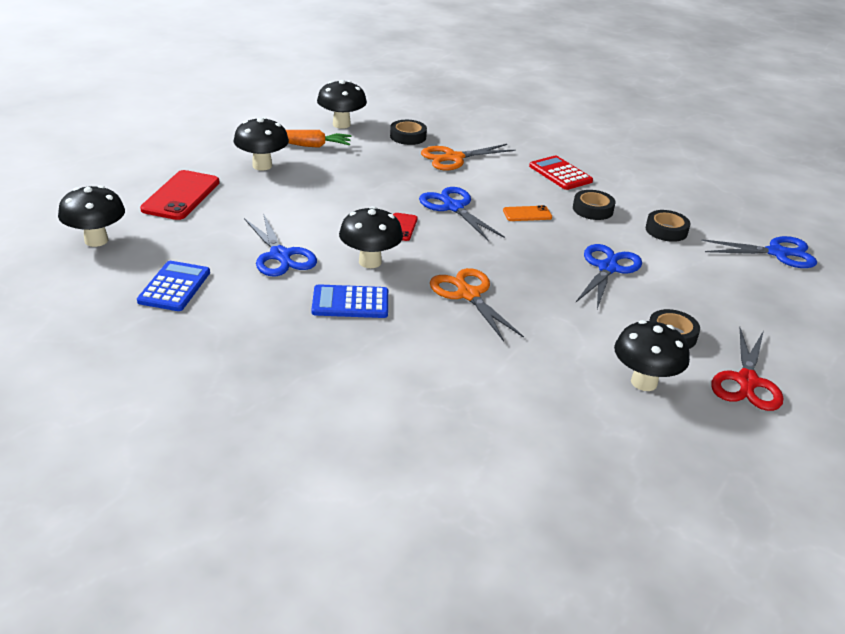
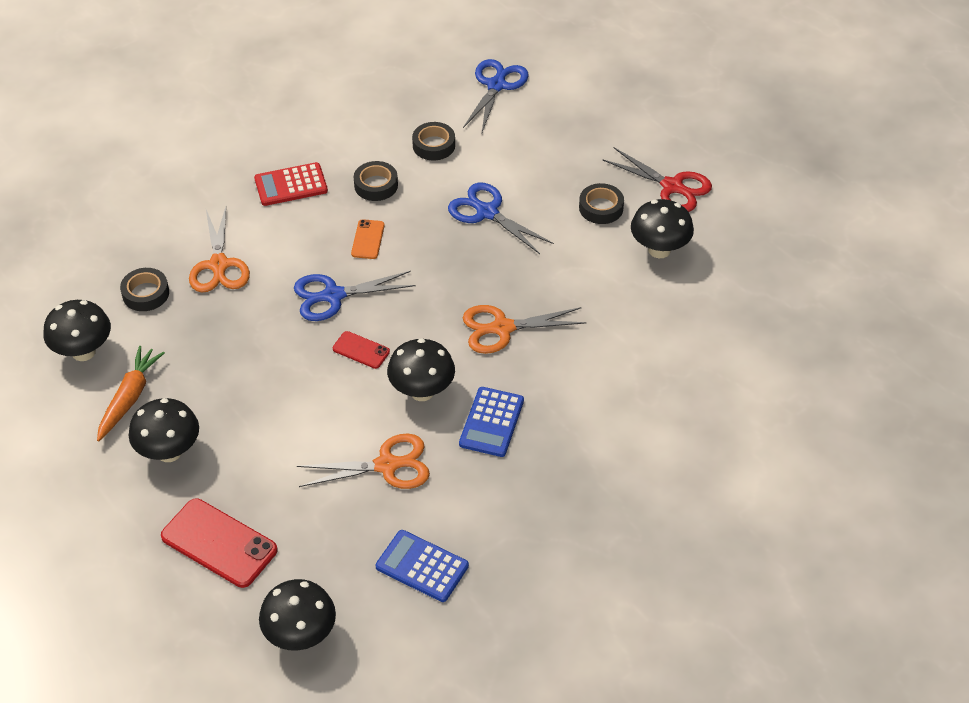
camera: 70 degrees left, 15 degrees up
blue scissors [244,213,317,276] -> orange scissors [297,433,430,489]

